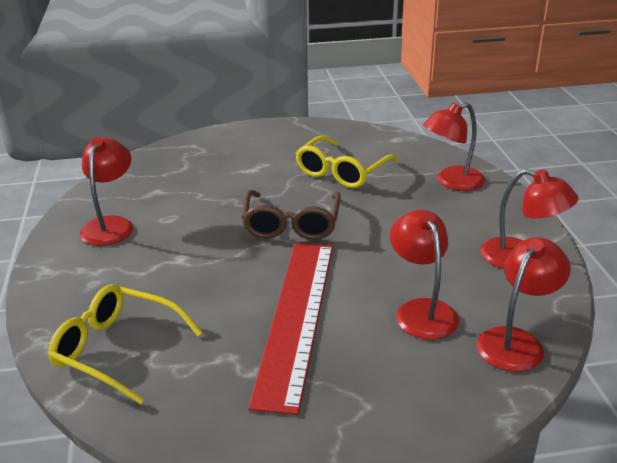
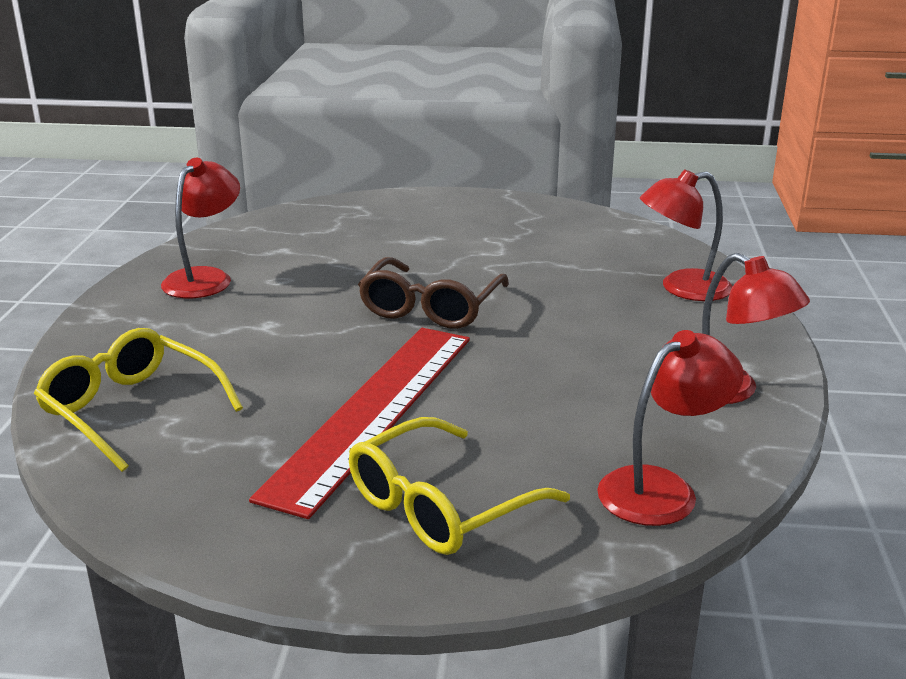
camera: 15 degrees right, 5 degrees down
yellow glasses [296,136,399,188] -> yellow glasses moved to [349,417,570,555]
red lamp [390,209,459,340] -> none

